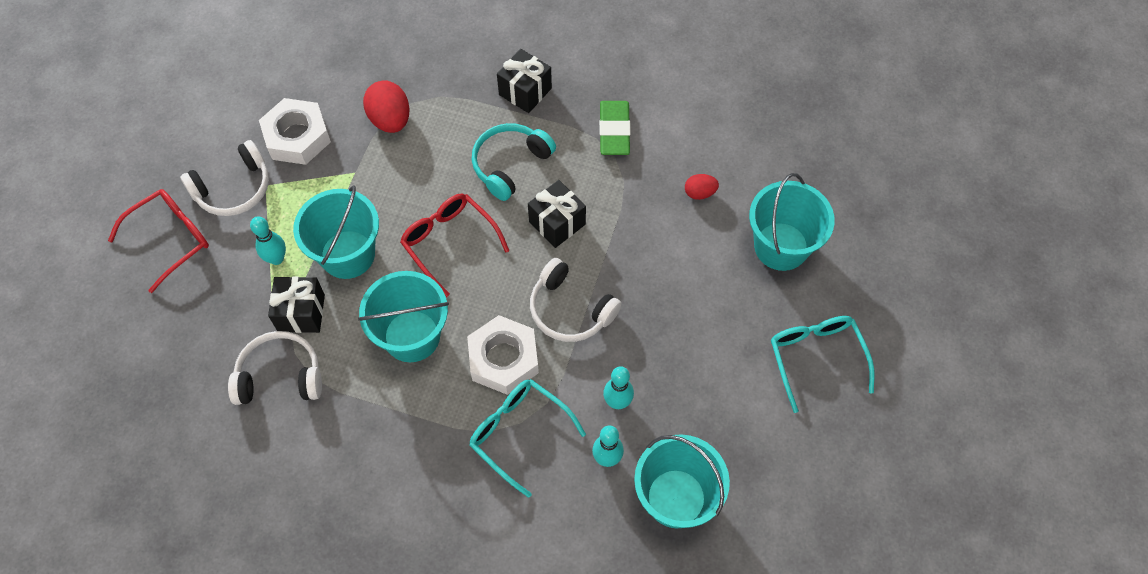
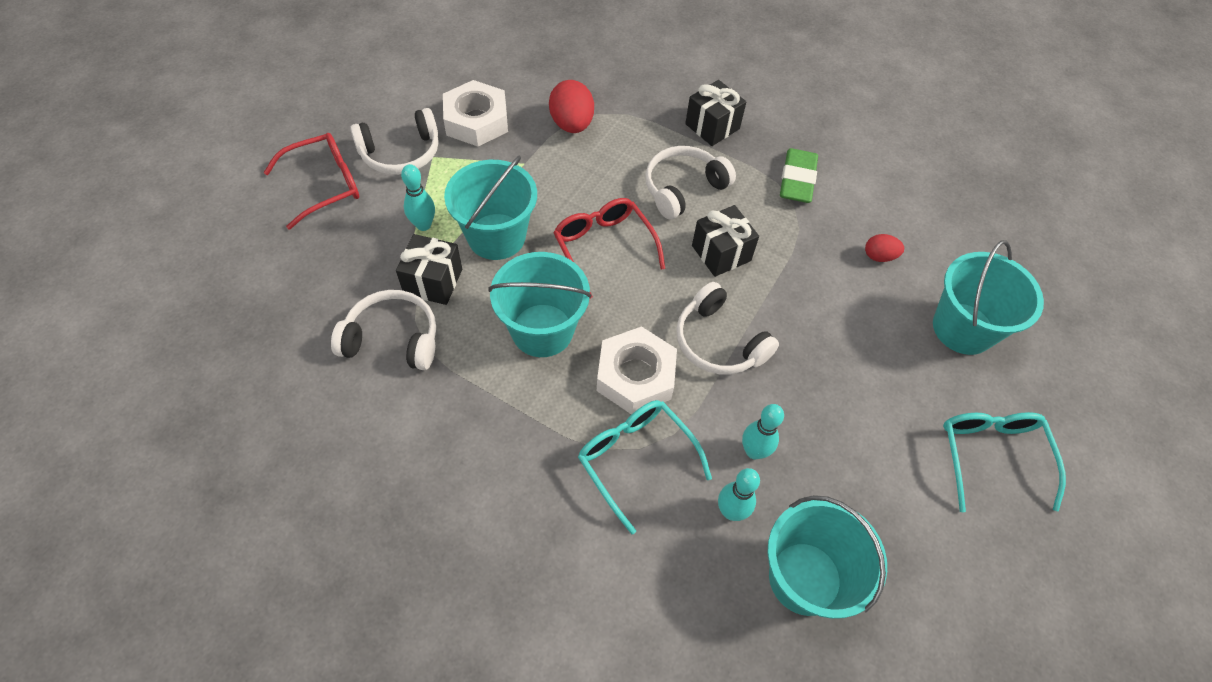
camera: 10 degrees right, 5 degrees down
turquoise headphones [472,123,556,201] -> white headphones [645,146,736,219]

